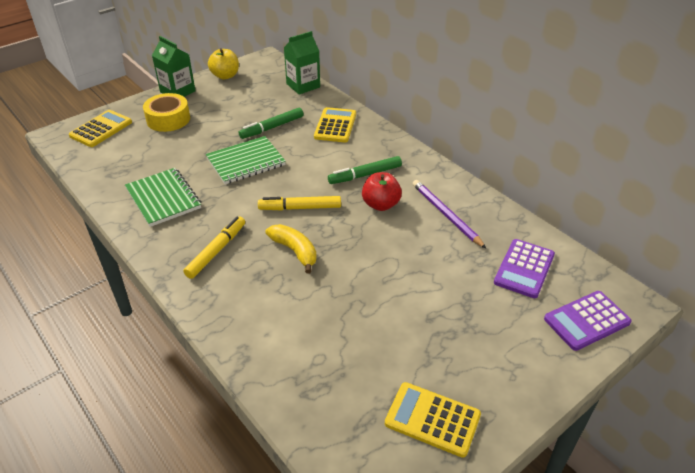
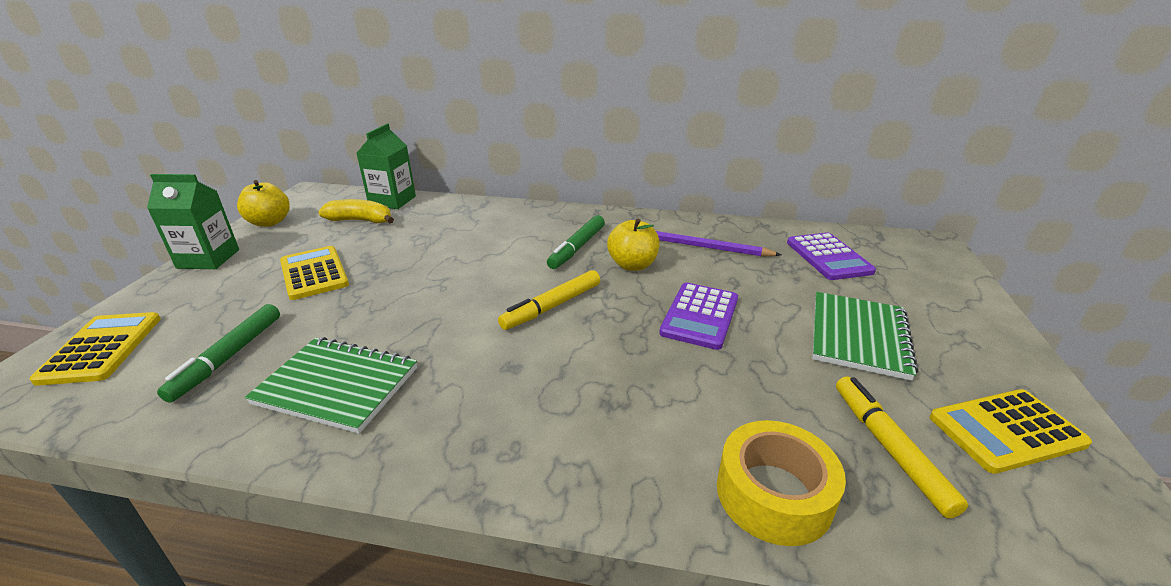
camera: 40 degrees left, 10 degrees down
yellow tape [143,93,190,132] -> yellow tape moved to [717,420,846,546]
yellow marker [183,216,245,279] -> yellow marker moved to [836,377,968,518]
green notebook [206,136,286,184] -> green notebook moved to [812,292,918,381]
green marker [238,108,303,139] -> green marker moved to [157,304,280,403]
yellow banana [265,224,317,274] -> yellow banana moved to [318,199,394,223]
yellow calculator [314,107,356,142] -> yellow calculator moved to [280,246,349,300]
red apple [362,172,402,211] -> yellow apple [607,218,660,271]
purple calculator [544,291,632,351] -> purple calculator moved to [659,283,738,350]

